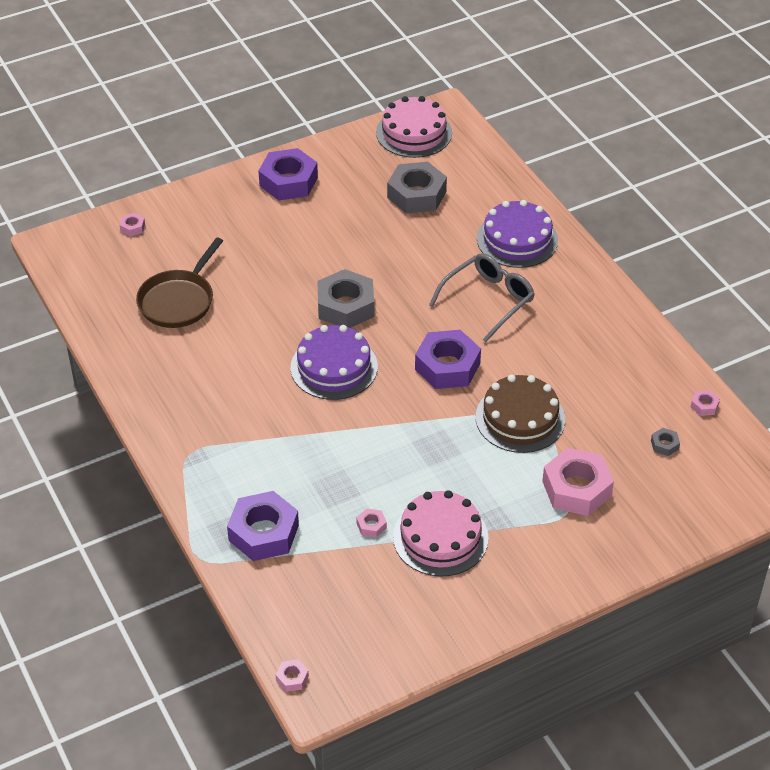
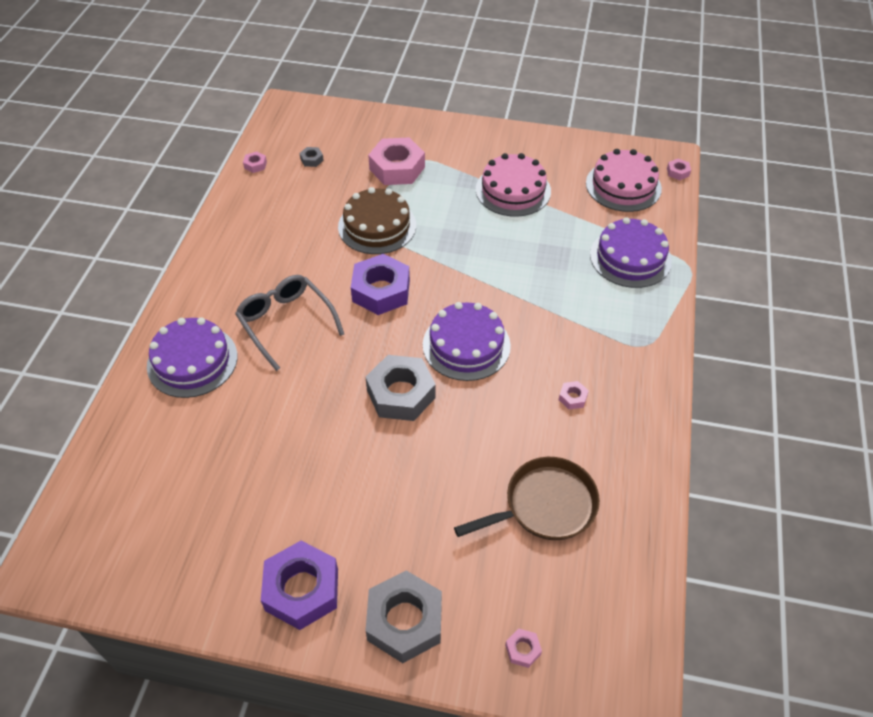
camera: 140 degrees left, 5 degrees up
purple nut [227,491,299,561] -> purple cake [590,217,672,288]
pink nut [357,508,387,538] -> pink nut moved to [559,381,589,410]
pink cake [376,96,452,158] -> pink cake moved to [586,149,662,212]
grey nut [387,162,447,214] -> grey nut moved to [365,570,442,663]
grey glasses [429,253,535,342] -> grey glasses turned 60 degrees clockwise [235,275,344,371]

